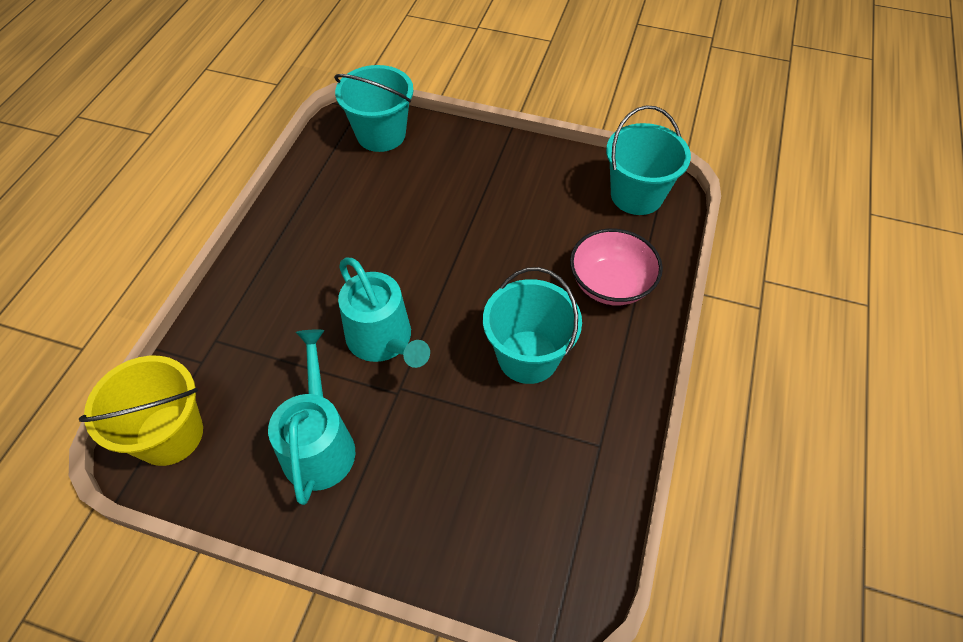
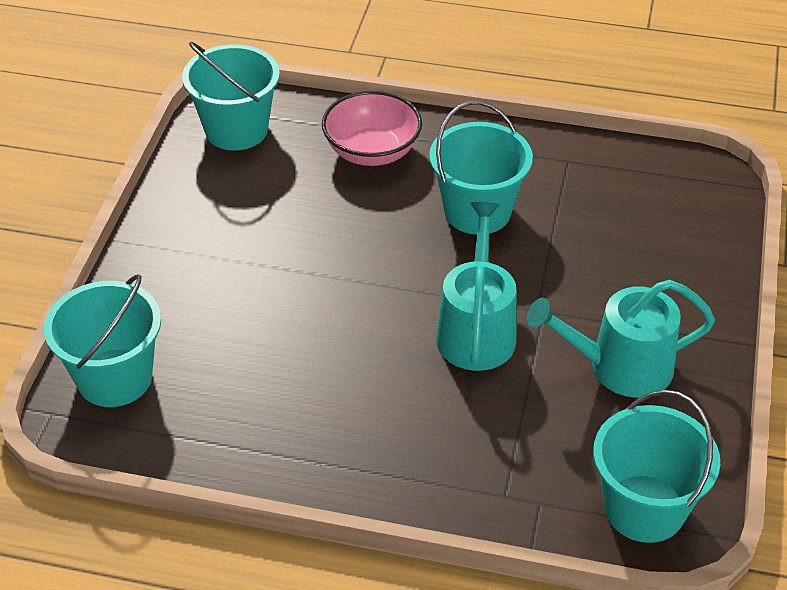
camera: 95 degrees left, 10 degrees down
yellow bucket [79,356,203,466] -> turquoise bucket [593,390,720,543]
turquoise watering can [338,258,430,368] -> turquoise watering can turned 45 degrees counterclockwise [436,202,516,371]

